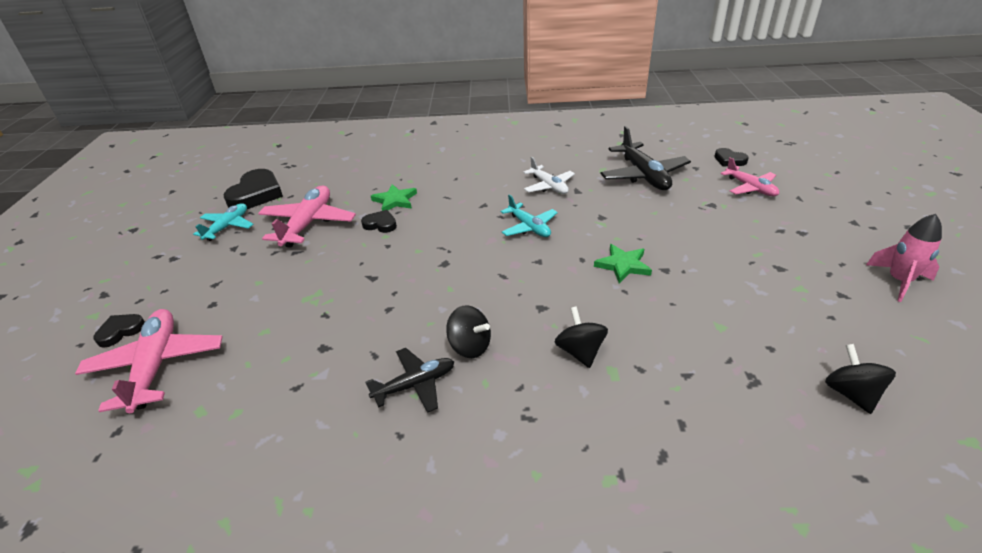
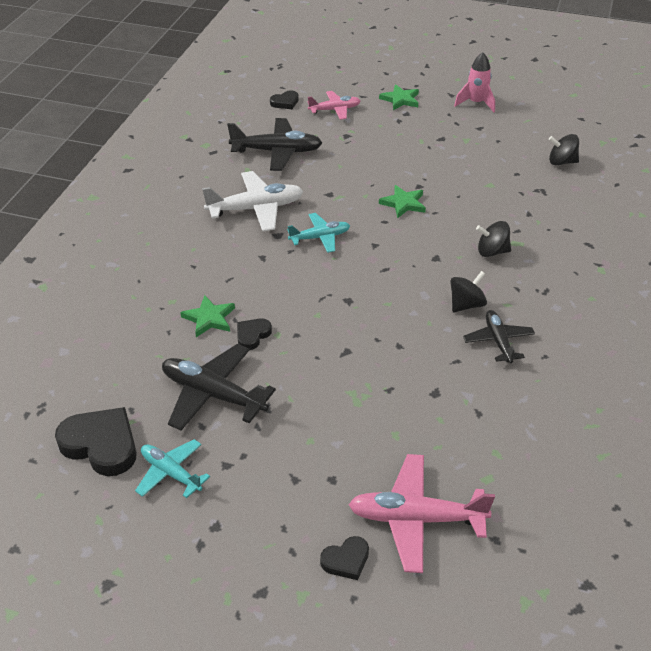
camera: 75 degrees left, 5 degrees up
black heart [93,314,145,348] -> black heart turned 90 degrees counterclockwise [320,536,369,580]
pink plane [258,186,356,248] -> black plane [162,344,276,430]
white plane [523,157,575,194] -> white plane [202,171,303,231], size x1.61
none -> green star [379,84,419,110]

